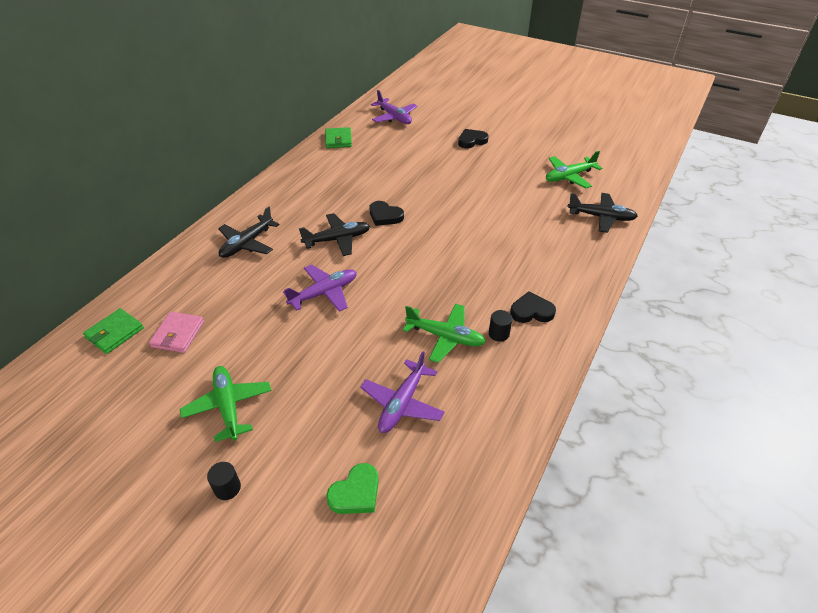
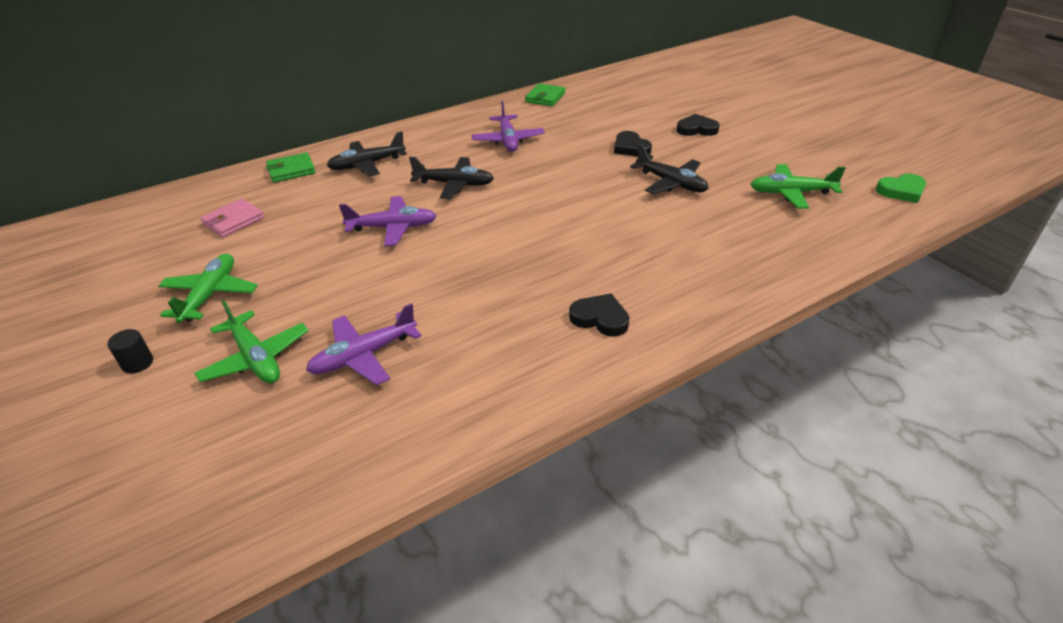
camera: 30 degrees right, 5 degrees down
green wallet [83,308,144,354] -> green wallet moved to [266,152,316,183]
green heart [326,463,379,514] -> green heart moved to [876,174,926,203]
black heart [370,201,404,226] -> black heart moved to [614,131,652,157]
purple plane [371,90,418,124] -> purple plane moved to [472,101,545,152]
green plane [403,304,485,363] -> green plane moved to [194,300,309,383]
black cylinder [489,310,513,342] -> none
black plane [567,193,638,233] -> black plane moved to [630,144,708,194]

